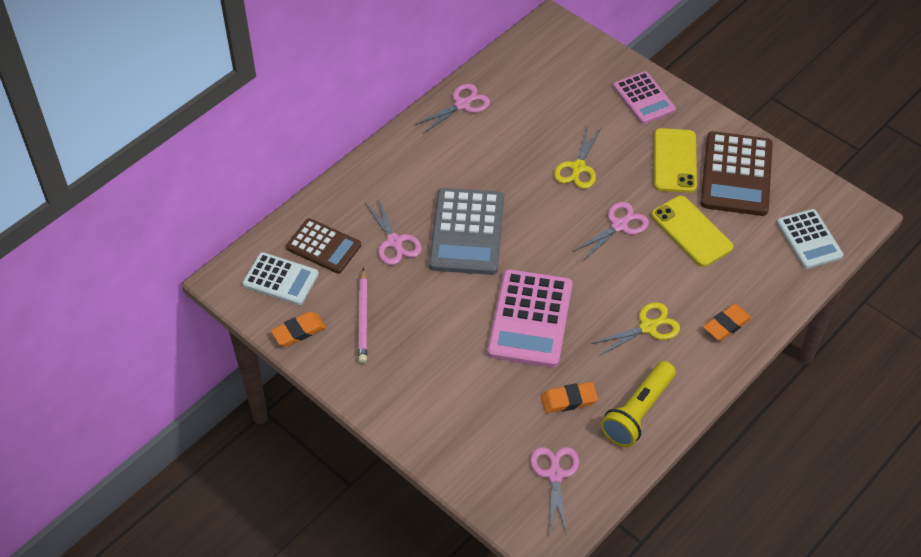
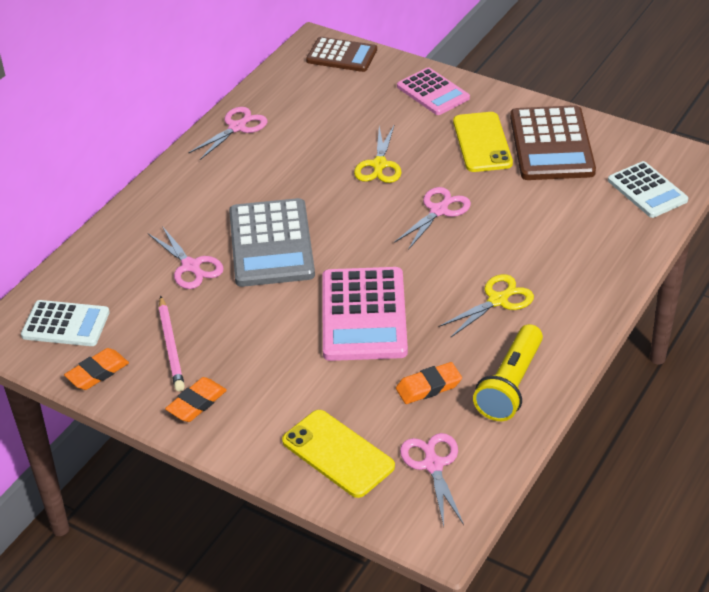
camera: 10 degrees left, 10 degrees down
brown calculator [286,218,361,274] -> brown calculator moved to [306,37,377,72]
yellow phone [651,196,734,267] -> yellow phone moved to [282,410,395,498]
orange eraser [703,304,752,341] -> orange eraser moved to [165,377,227,422]

